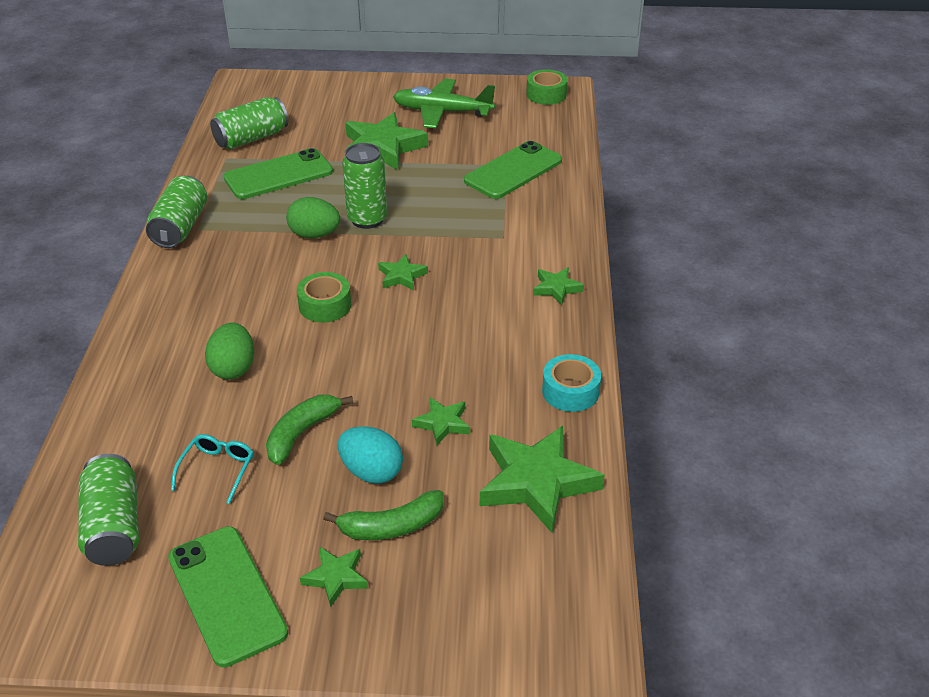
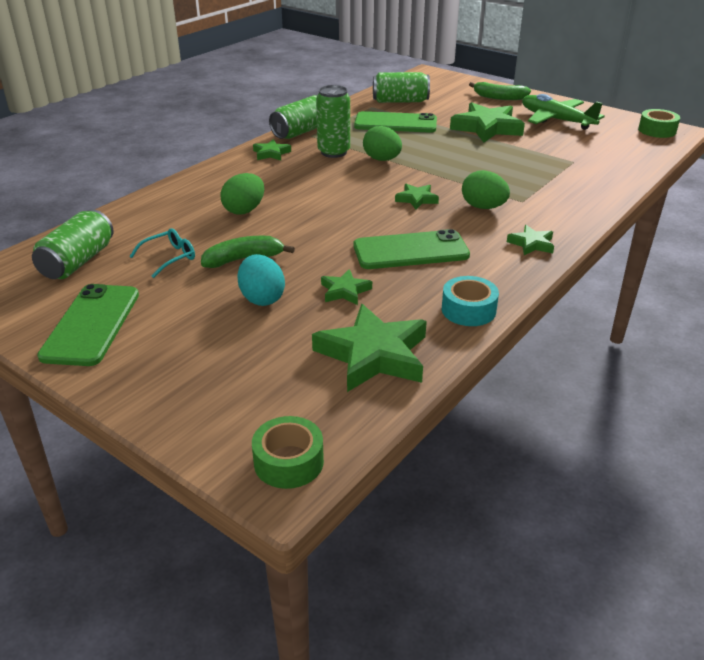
camera: 35 degrees right, 5 degrees down
green tape [297,272,351,323] -> green tape moved to [252,416,324,489]
green star [300,546,368,607] -> green star moved to [253,139,291,161]
green banana [323,490,444,540] -> green banana moved to [469,82,531,100]
green can [342,143,387,229] -> green can moved to [316,85,350,158]
green phone [464,141,562,199] -> green phone moved to [354,229,470,269]
none -> green egg [462,170,510,209]

